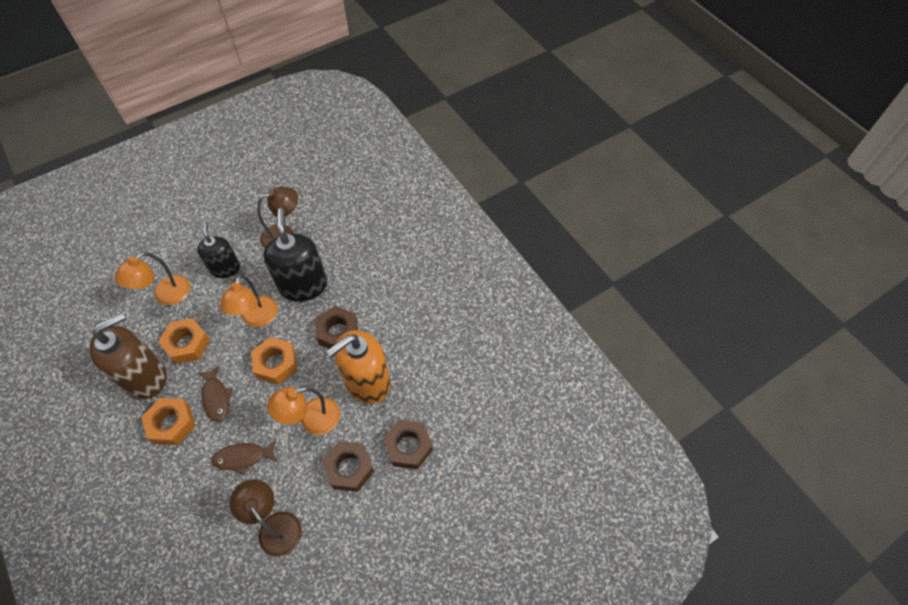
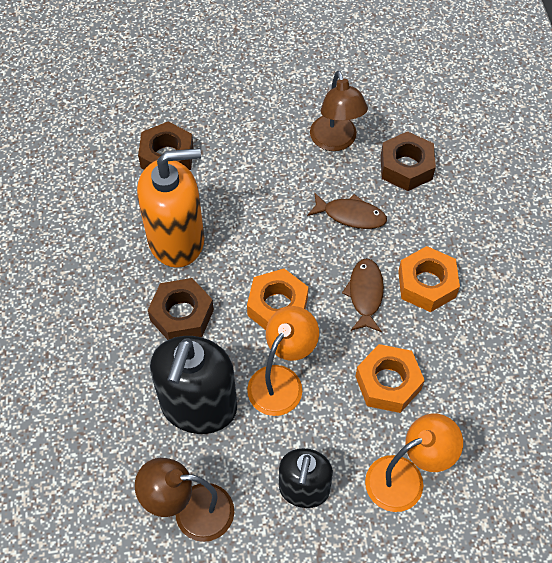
camera: 155 degrees left, 0 degrees up
brown soap dispenser [90,313,167,399] -> none
orange lamp [267,387,340,435] -> none
brown nut [322,441,374,492] -> brown nut moved to [381,131,436,191]

